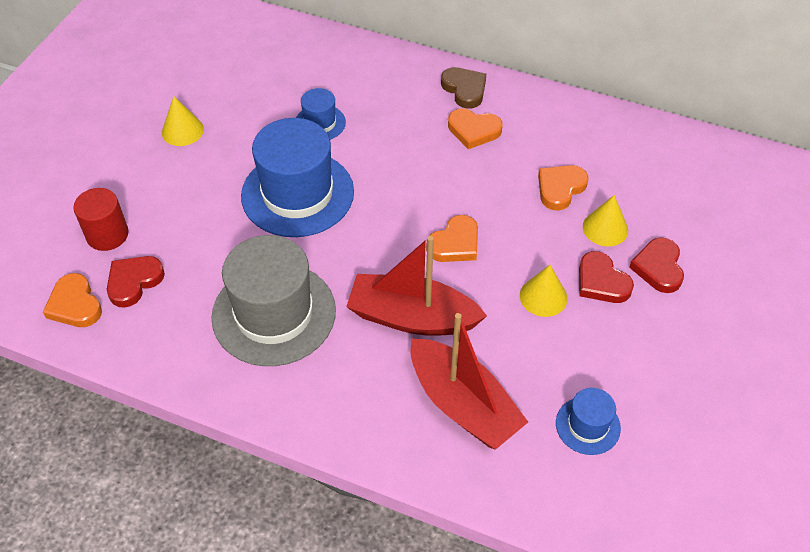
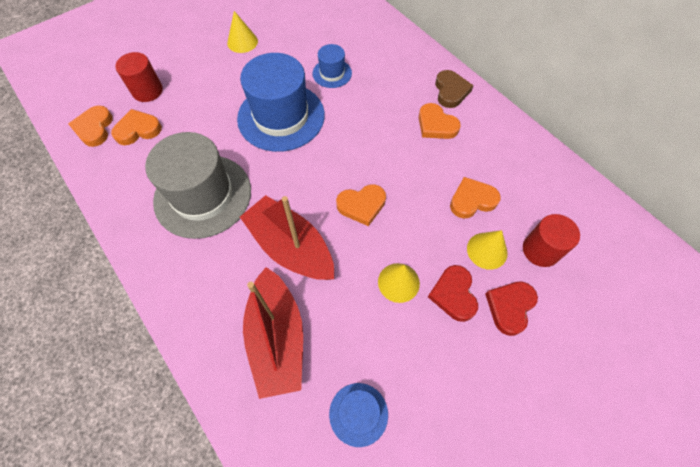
camera: 30 degrees right, 10 degrees up
red heart [107,256,165,308] -> orange heart [111,109,162,145]
none -> red cylinder [523,214,580,267]

